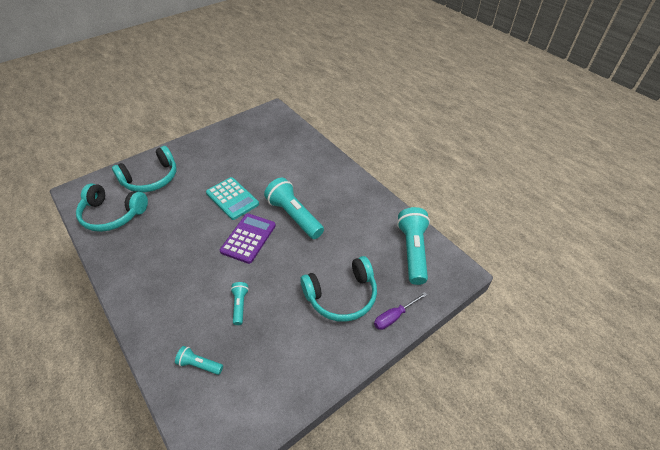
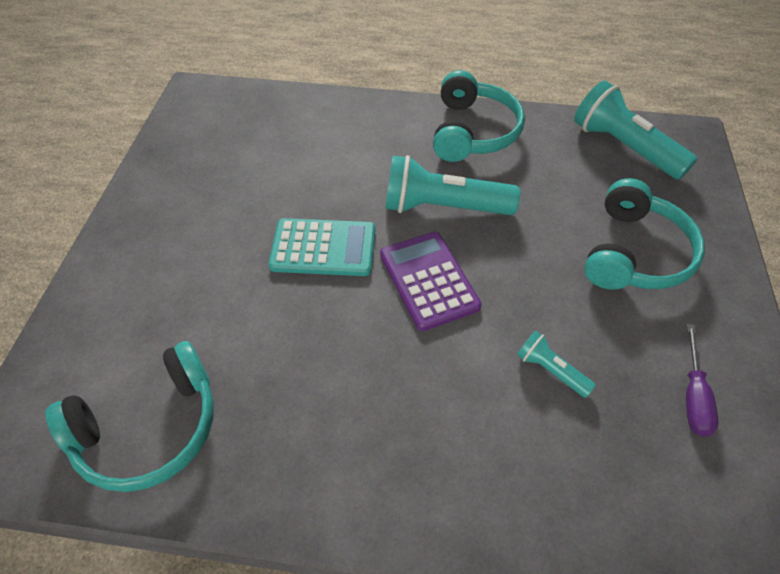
camera: 45 degrees left, 5 degrees up
turquoise headphones [112,146,176,192] -> turquoise headphones moved to [433,70,525,162]
turquoise flashlight [175,346,223,375] -> none
purple screwdriver [374,292,427,330] -> purple screwdriver moved to [686,324,718,436]

